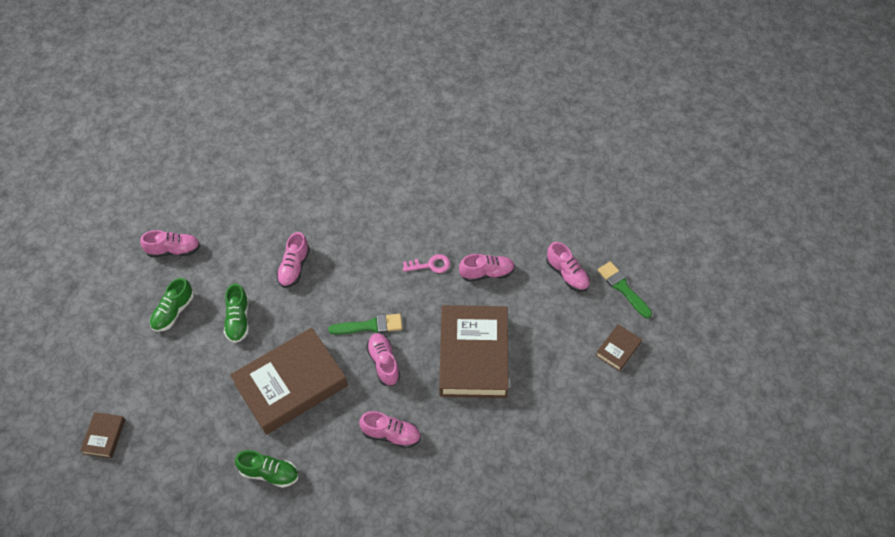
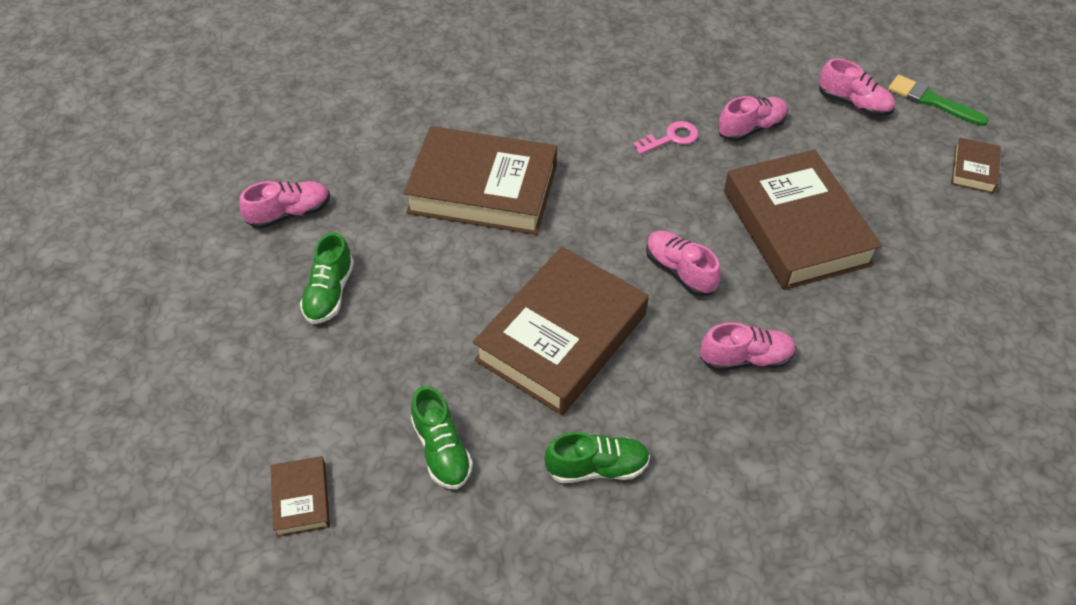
camera: 20 degrees left, 5 degrees down
green shoe [224,283,249,343] -> green shoe moved to [411,386,473,489]
pink shoe [276,232,310,288] -> brown book [403,126,557,235]
green brush [328,314,402,335] -> none

